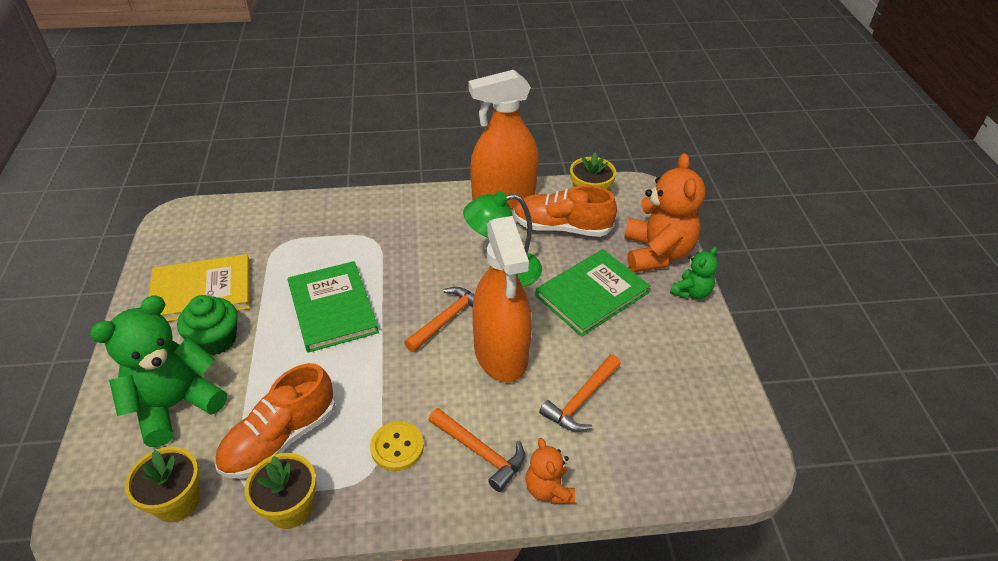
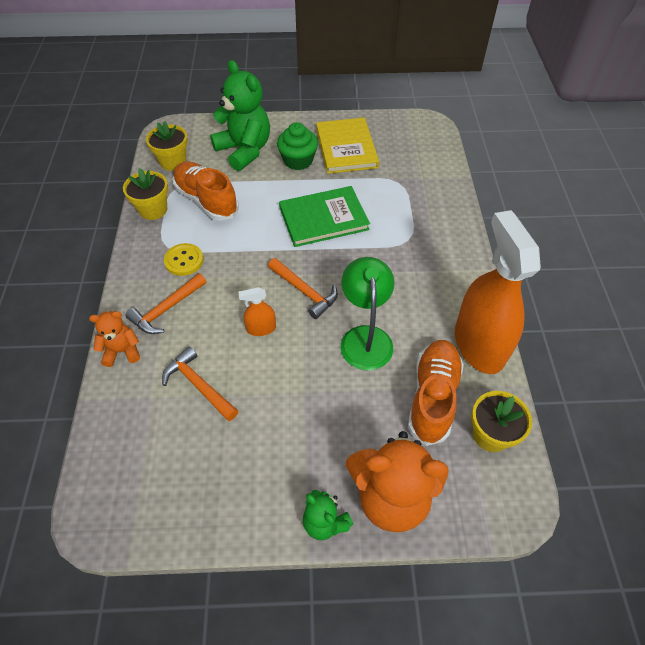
camera: 95 degrees right, 10 degrees up
orange spray bottle [473,216,532,382] -> orange spray bottle [238,287,276,336], size x0.42
green book [535,249,650,337] -> none

